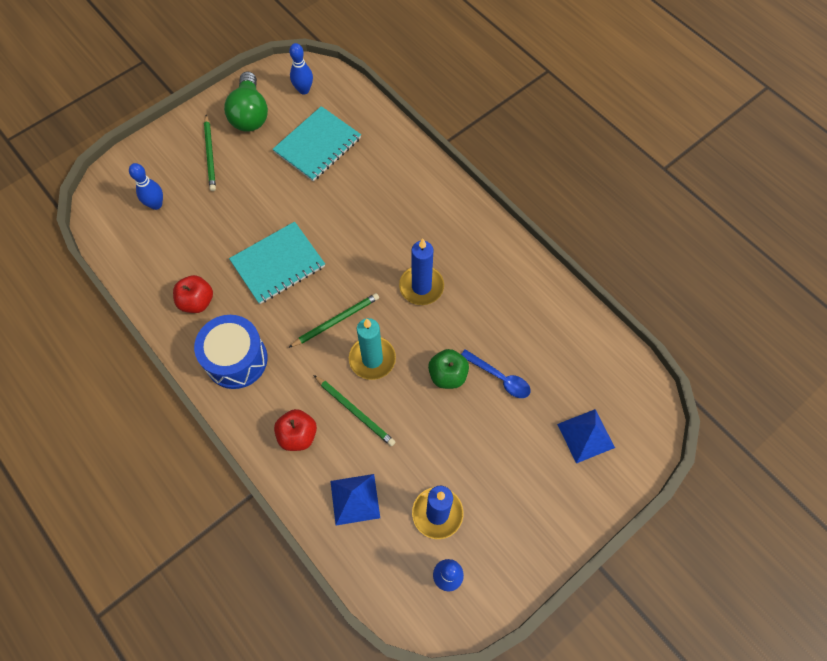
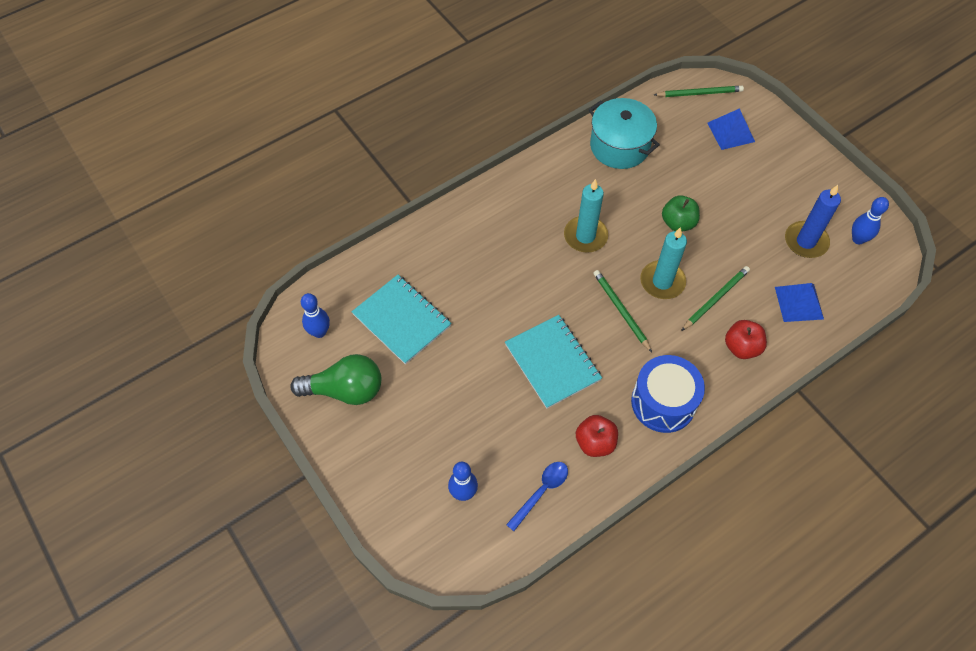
camera: 85 degrees left, 5 degrees down
green pencil [204,115,216,191] -> green pencil moved to [654,86,744,97]
blue candle [399,239,444,305] -> turquoise candle [564,179,608,252]
blue spoon [461,349,531,398] -> blue spoon moved to [506,462,568,531]
none -> turquoise pot [589,98,660,169]

